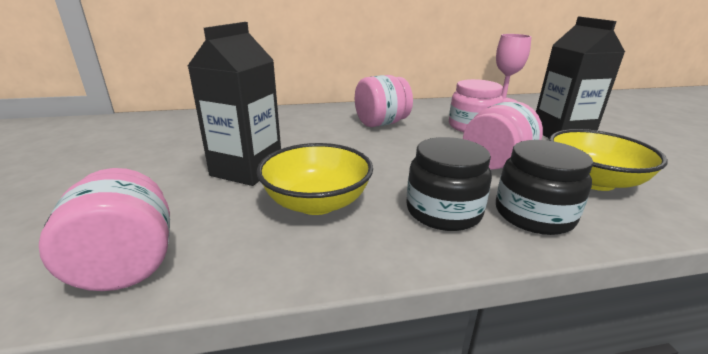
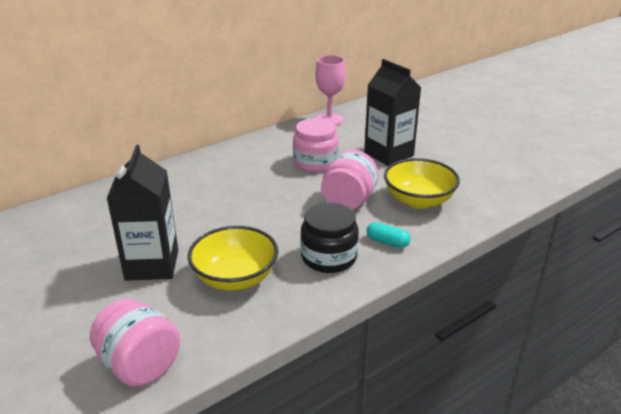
camera: 25 degrees left, 5 degrees up
pink jar [355,75,413,127] -> none
black jar [496,140,593,235] -> turquoise capsule [367,222,410,248]

